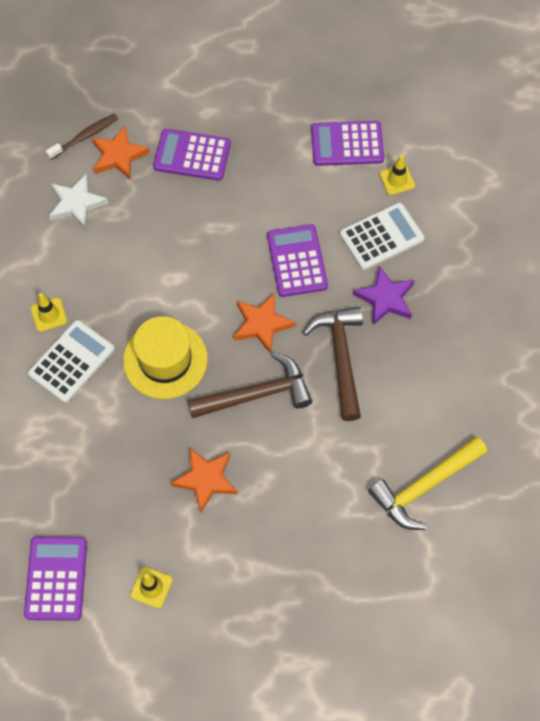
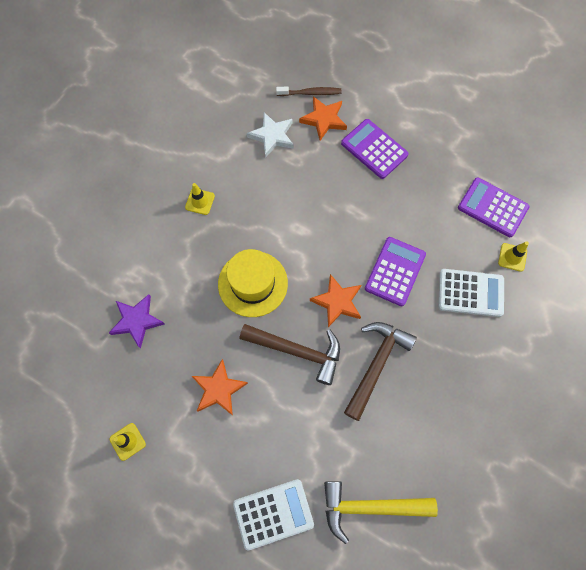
camera: 35 degrees right, 5 degrees up
purple calculator [24,537,87,621] -> none
white calculator [28,320,115,403] -> white calculator moved to [233,479,314,550]
purple star [353,266,415,325] -> purple star moved to [109,294,165,349]

